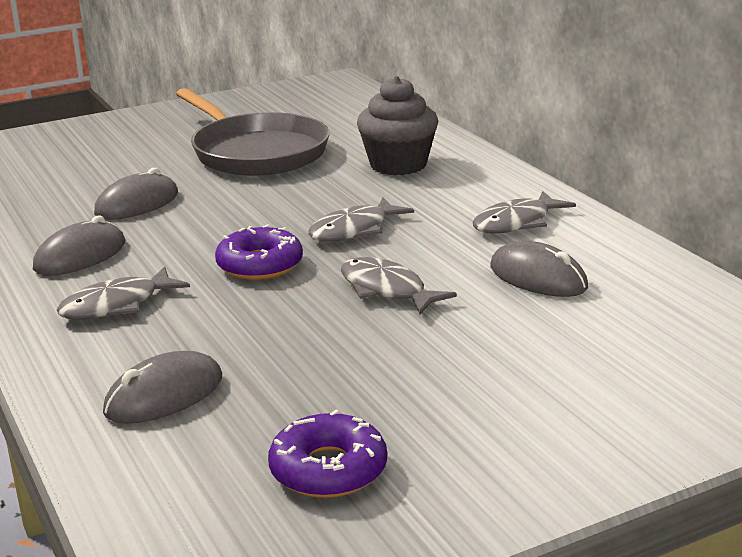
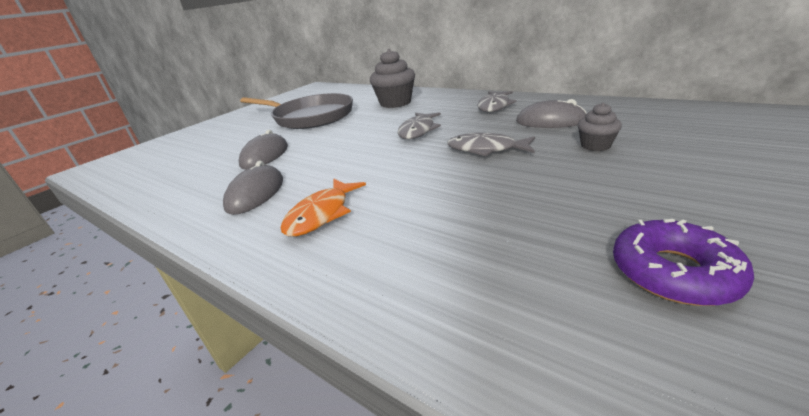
camera: 25 degrees left, 5 degrees up
grey fish [57,266,190,320] -> orange fish [281,179,366,237]
grey mouse [103,351,222,424] -> none
purple donut [215,224,303,280] -> none
none -> grey cupcake [578,103,622,151]

